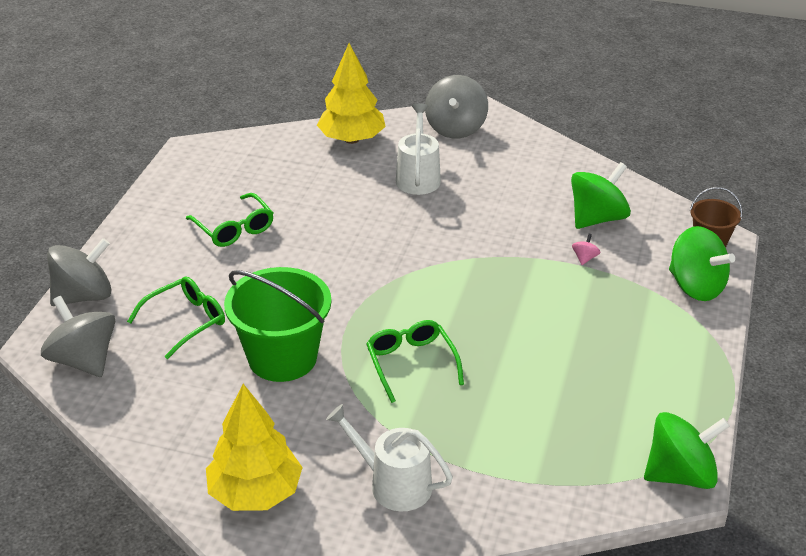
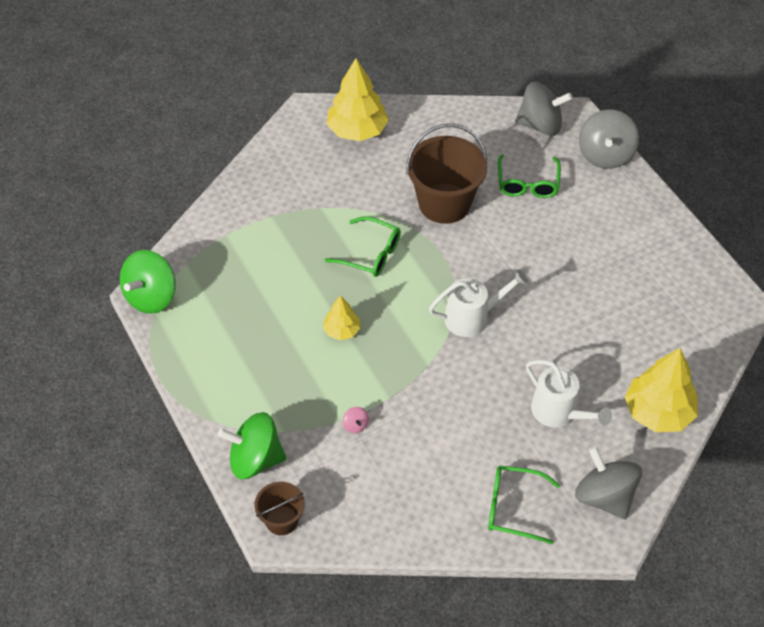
camera: 135 degrees right, 15 degrees up
green glasses [186,193,273,247] -> green glasses moved to [488,466,560,544]
green bucket [224,267,332,382] -> brown bucket [406,124,487,224]
white watering can [326,404,453,511] -> white watering can moved to [429,269,528,337]
green spinning top [571,162,631,229] -> none
none -> yellow tree [323,295,360,340]

